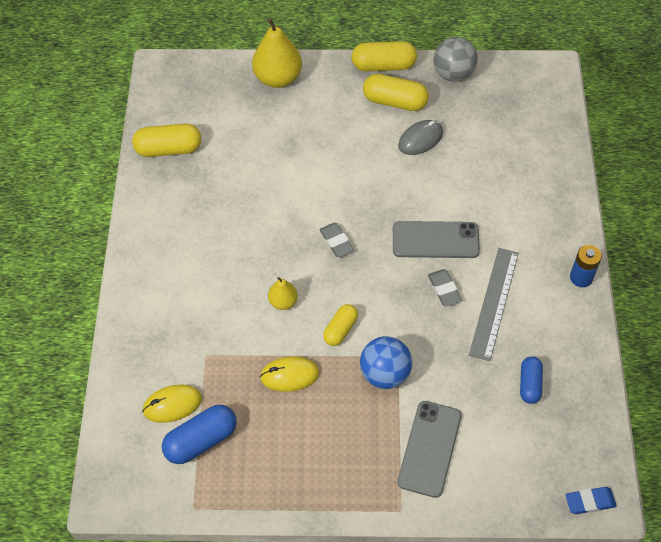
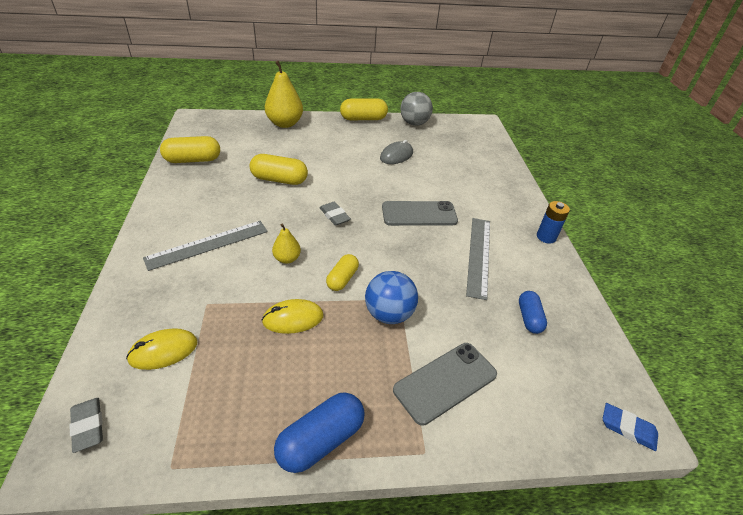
camera: 10 degrees left, 15 degrees down
blue capsule [162,405,237,464] -> blue capsule moved to [274,392,365,473]
yellow capsule [363,74,429,111] -> yellow capsule moved to [250,154,308,185]
grey phone [397,401,462,498] -> grey phone turned 45 degrees clockwise [393,343,497,426]
grey eraser [428,269,462,306] -> grey eraser moved to [69,398,103,453]
blue eraser [565,487,617,514] -> blue eraser turned 45 degrees clockwise [603,403,658,451]
none -> grey ruler [143,221,268,271]

